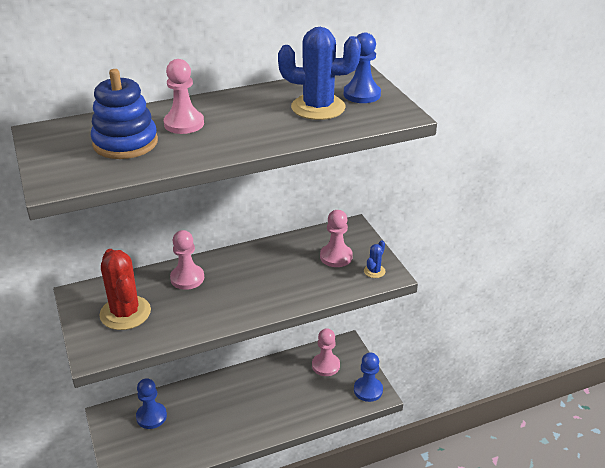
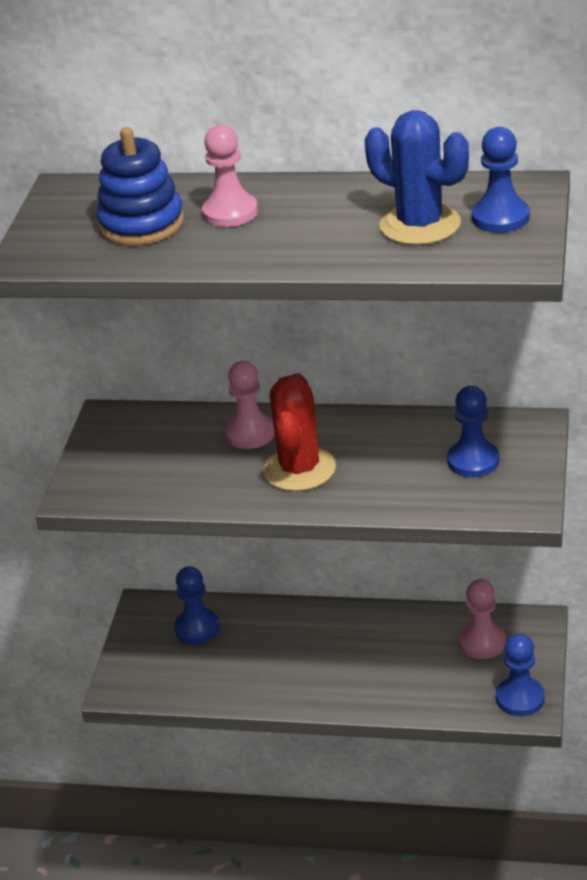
camera: 35 degrees right, 0 degrees up
red cactus [100,249,151,330] -> red cactus moved to [263,373,336,491]
pink pawn [320,210,353,267] -> blue pawn [447,386,499,477]
blue cactus [364,240,386,278] -> none

